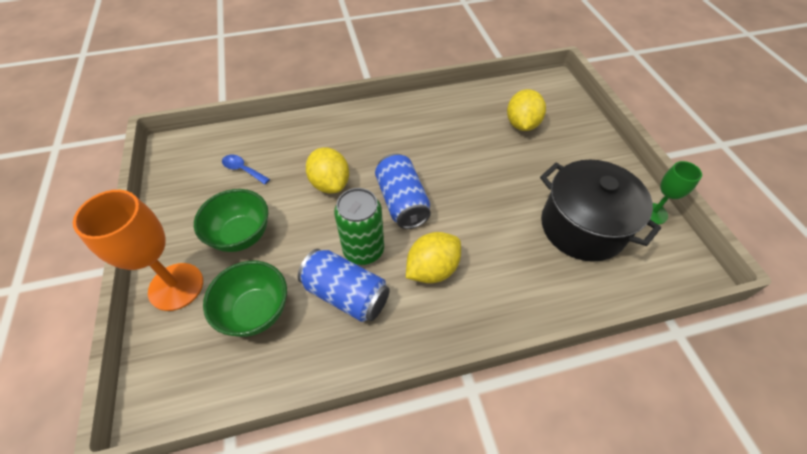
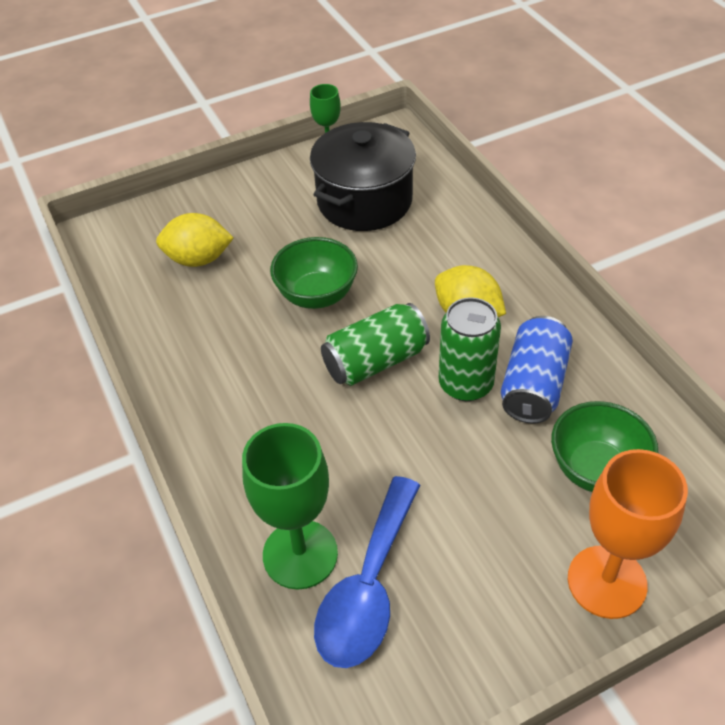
camera: 100 degrees left, 5 degrees down
green bowl [194,189,268,252] -> green bowl moved to [270,237,358,309]
blue spoon [222,155,270,185] -> blue spoon [314,476,420,668], size x2.16
yellow lemon [306,147,349,193] -> none
blue can [375,153,431,229] -> green can [321,303,430,386]
none -> green goblet [242,423,338,590]

